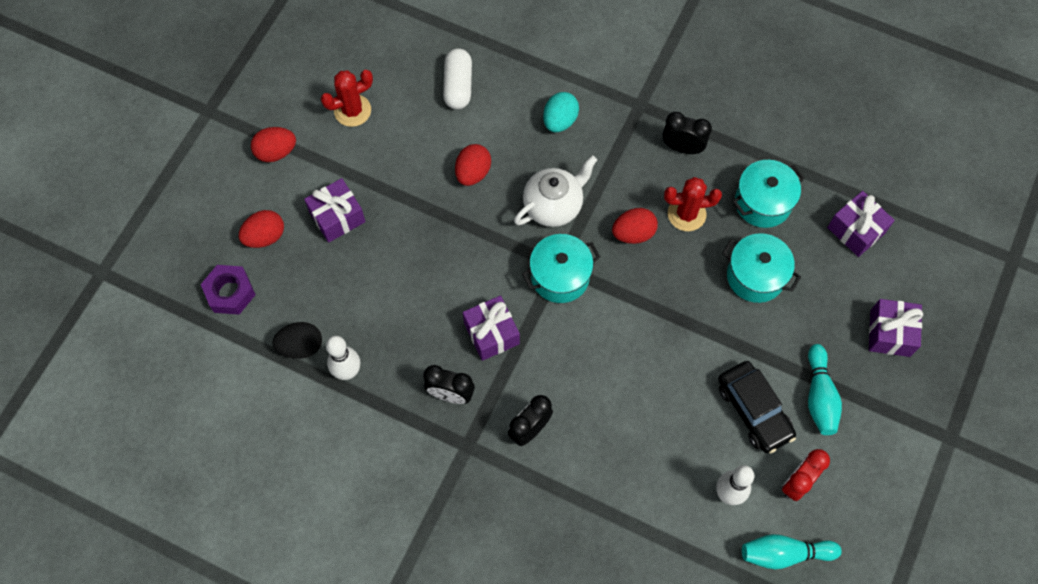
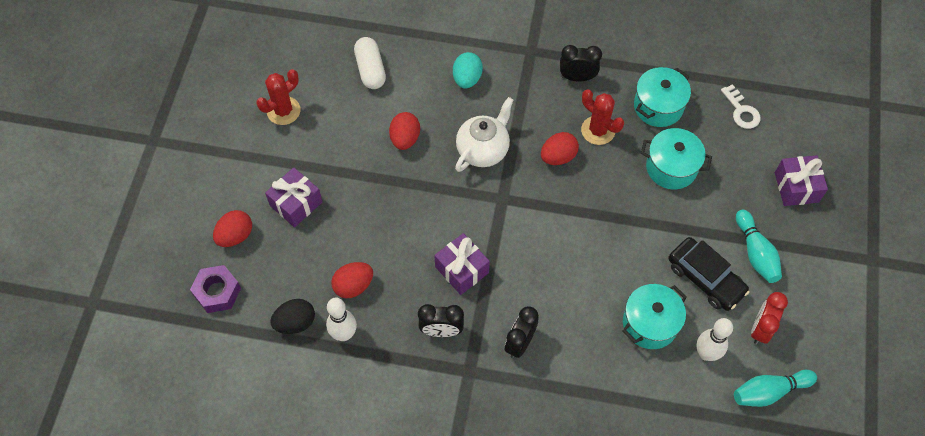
camera: 15 degrees left, 5 degrees down
red egg [251,127,296,162] -> red egg moved to [331,262,373,298]
turquoise pot [522,234,600,303] -> turquoise pot moved to [622,284,687,349]
red cactus [664,177,722,231] -> red cactus turned 60 degrees clockwise [581,89,624,145]
purple gift [827,191,895,257] -> white key [721,84,761,129]

